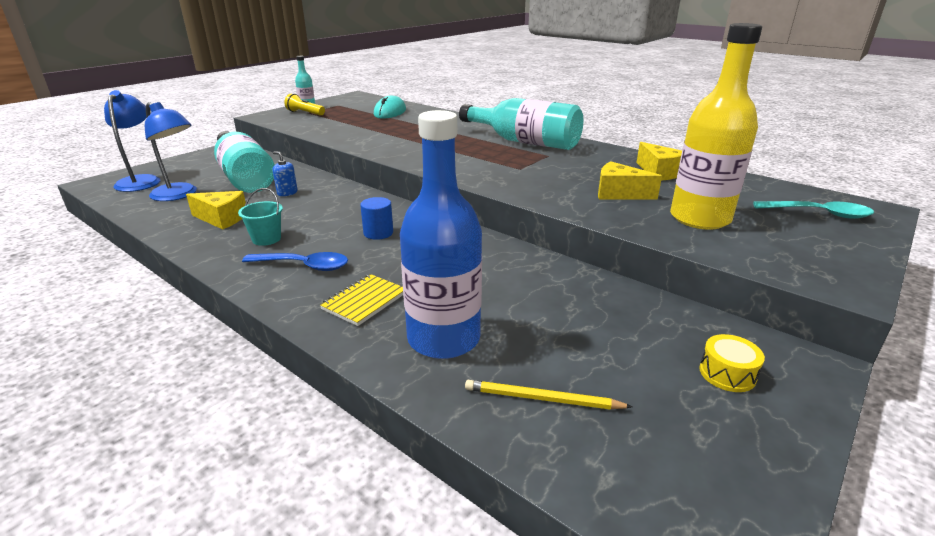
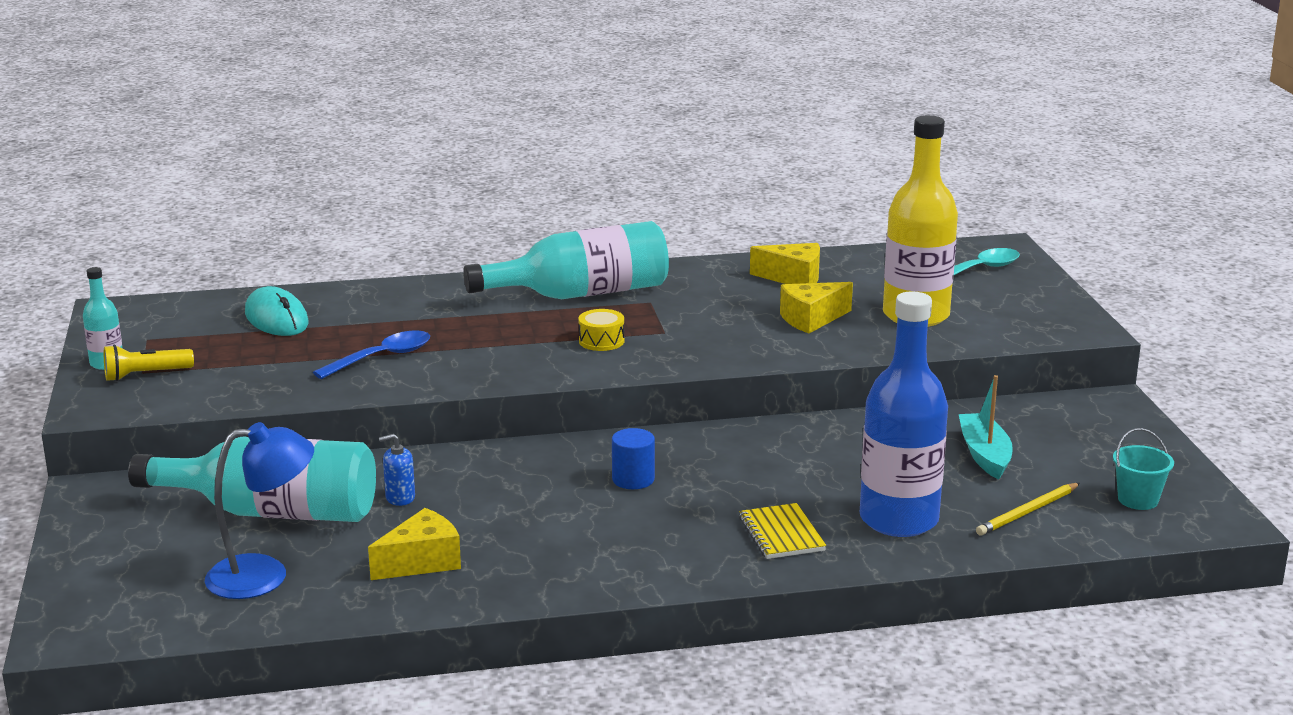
camera: 50 degrees left, 5 degrees down
blue lamp [104,90,161,192] -> none
turquoise bucket [238,188,283,246] -> turquoise bucket moved to [1113,428,1174,510]
blue spoon [242,252,348,271] -> blue spoon moved to [313,330,430,379]
yellow drum [699,334,765,392] -> yellow drum moved to [579,309,624,351]
none -> turquoise boat [959,375,1013,479]

